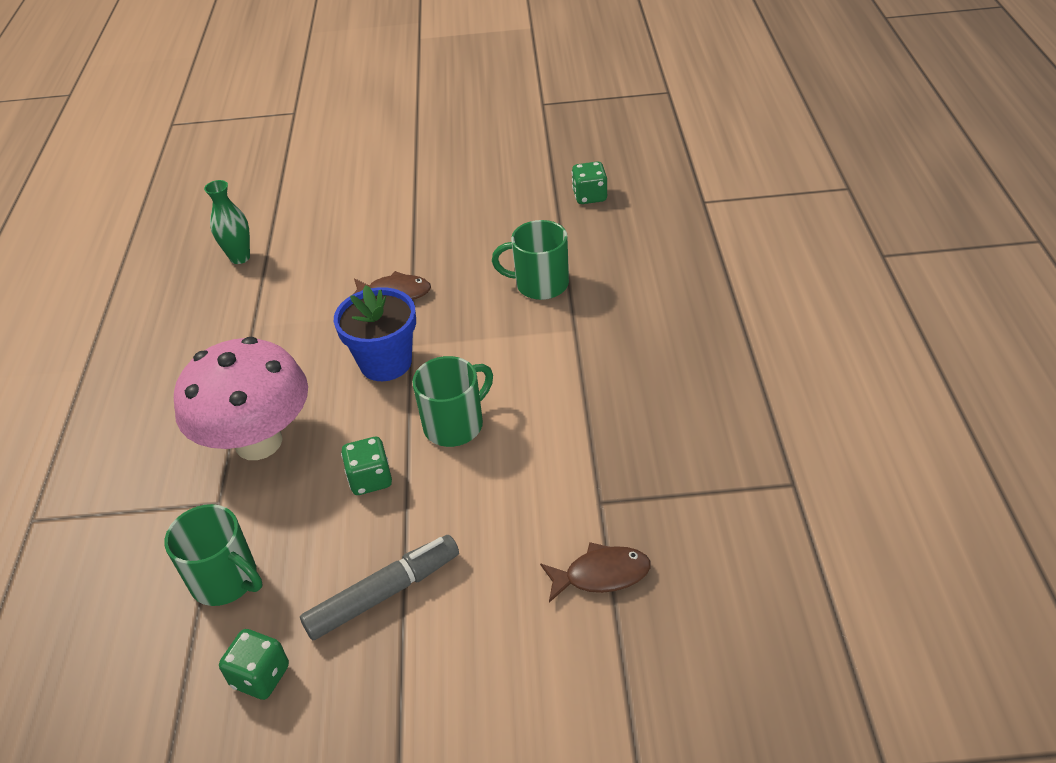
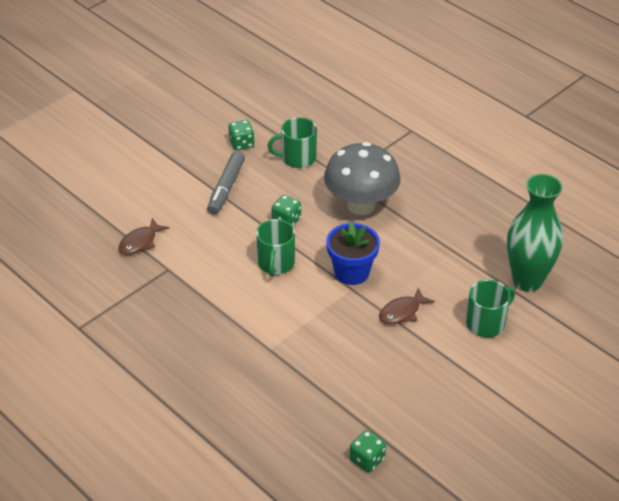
camera: 135 degrees right, 0 degrees up
pink mushroom [174,337,308,460] -> grey mushroom [324,142,401,215]
green vase [204,180,250,264] -> green vase [507,174,563,292], size x1.98
green mug [492,220,569,300] -> green mug moved to [466,280,515,337]

